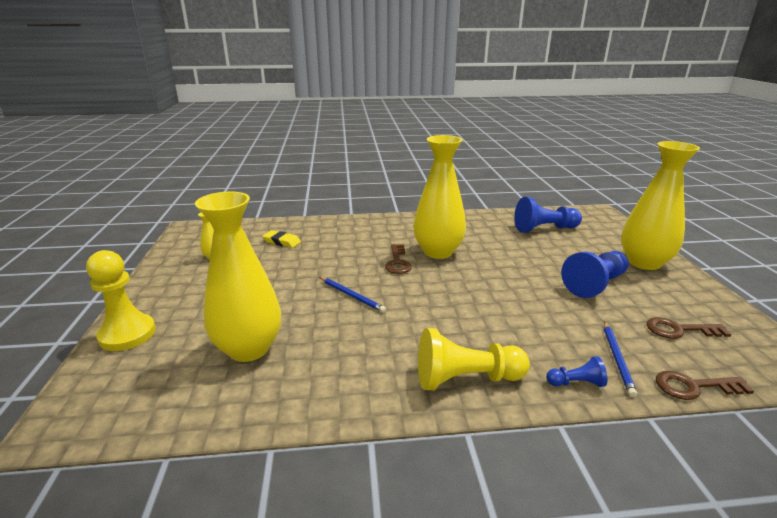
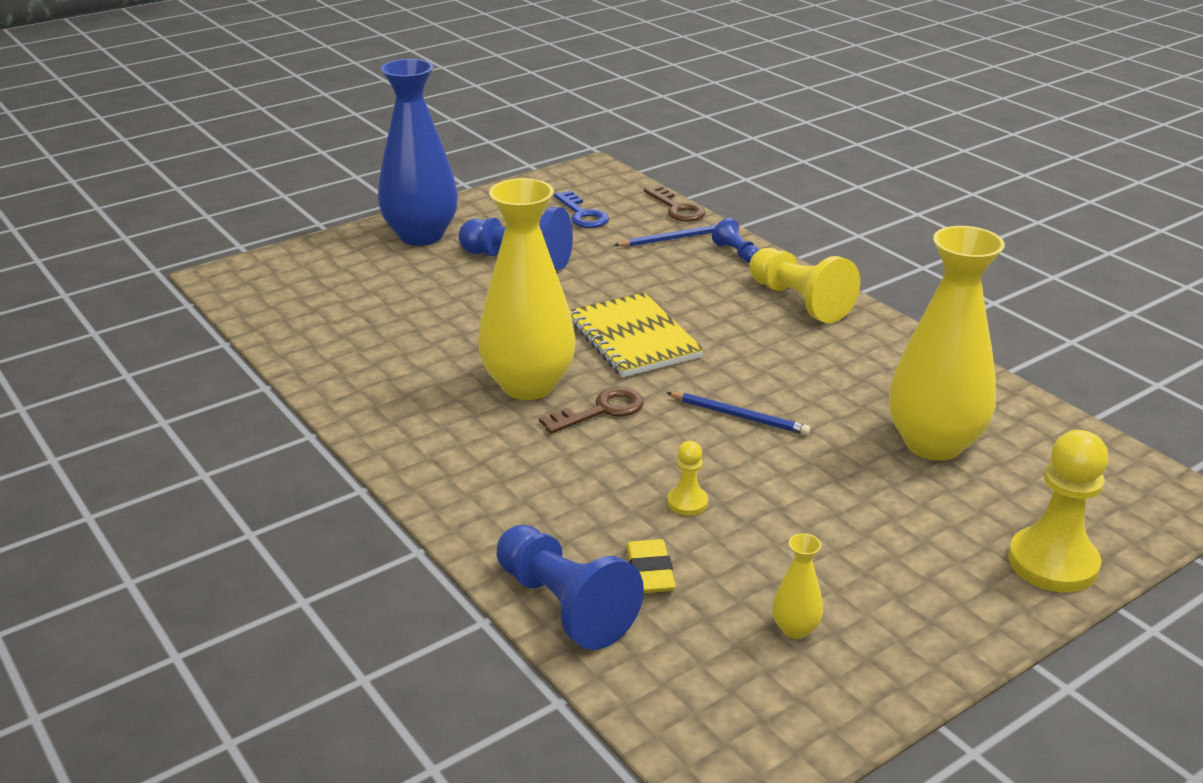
camera: 120 degrees left, 5 degrees up
blue pencil [320,277,386,313] -> blue pencil turned 105 degrees clockwise [666,392,811,435]
blue pawn [514,197,582,233] -> blue pawn moved to [497,525,644,650]
yellow vase [621,141,700,270] -> blue vase [378,59,458,246]
brown key [646,317,731,339] -> blue key [554,191,609,228]
none -> yellow notebook [569,292,704,377]
none -> yellow pawn [667,441,708,516]

